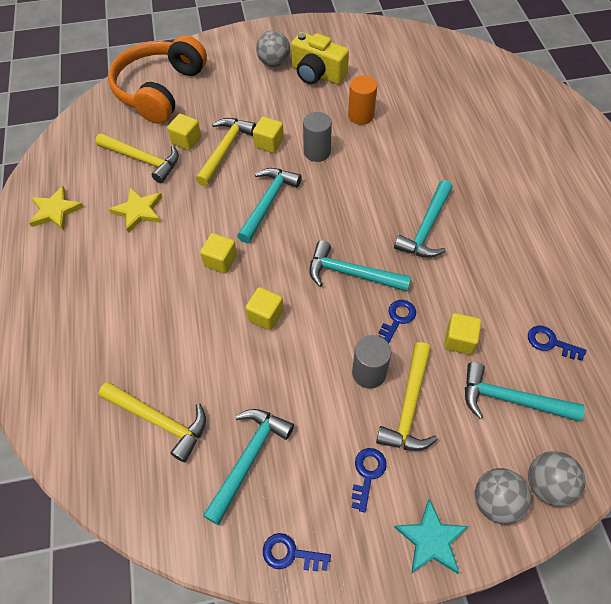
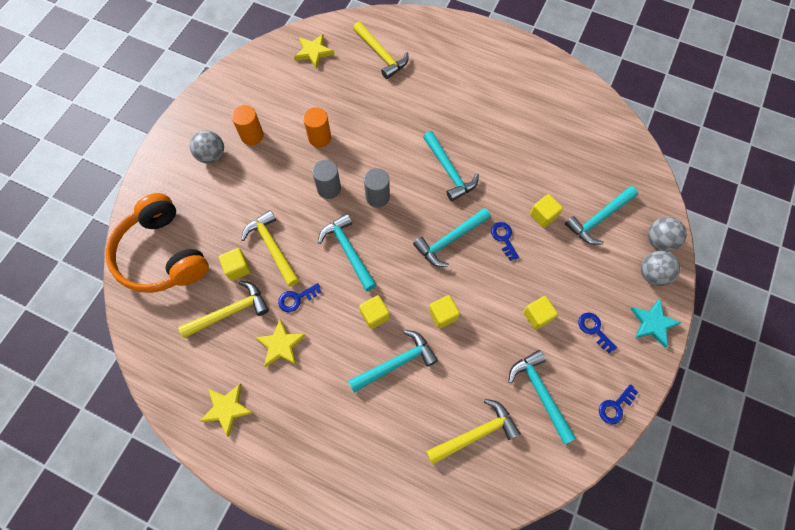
camera: 55 degrees left, 10 degrees up
yellow cube [253,117,284,153] -> yellow cube moved to [523,296,558,330]
yellow camera [291,32,349,84] -> orange cylinder [231,105,264,145]
grey cylinder [352,335,391,388] -> grey cylinder moved to [364,168,390,207]
yellow hammer [376,342,438,451] -> yellow hammer moved to [353,22,408,79]
blue key [528,326,587,361] -> blue key moved to [278,283,322,312]
none -> yellow star [294,34,335,69]
none -> turquoise hammer [348,330,438,393]

